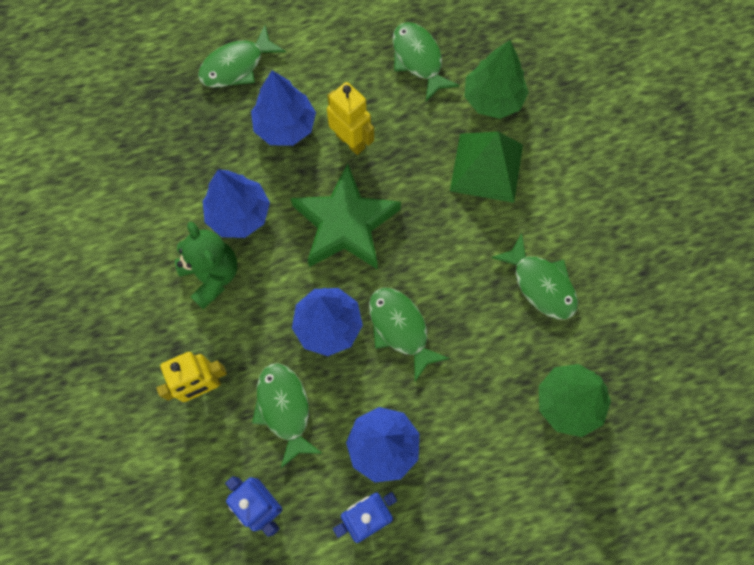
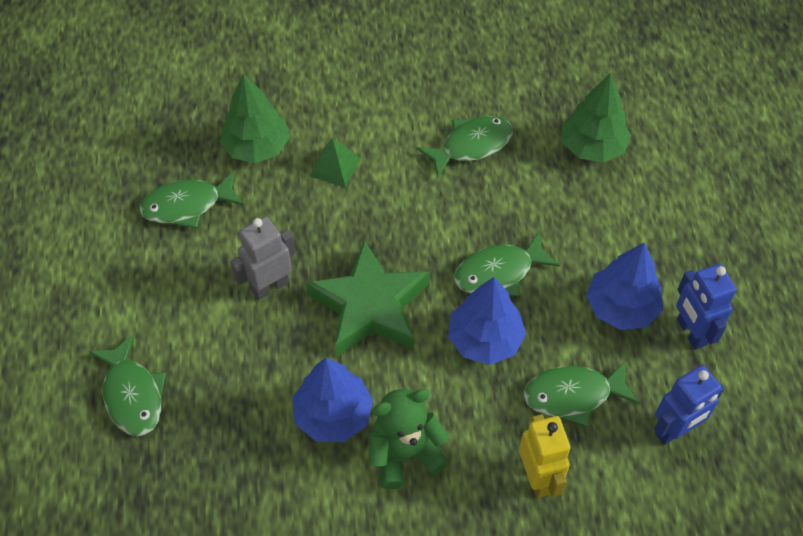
camera: 80 degrees left, 15 degrees down
blue tree [251,70,316,146] -> none
yellow robot [327,82,374,155] -> grey robot [230,217,295,300]
green pyramid [450,132,523,203] -> green pyramid [310,138,360,188], size x0.57

